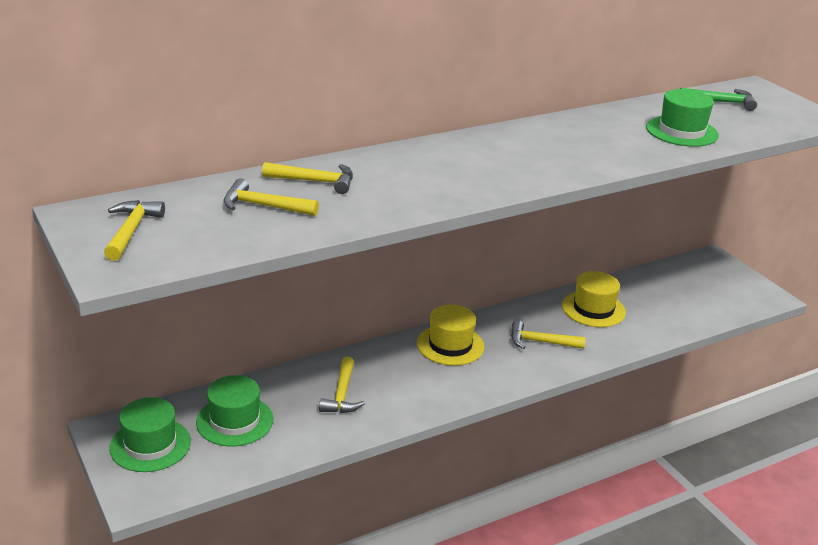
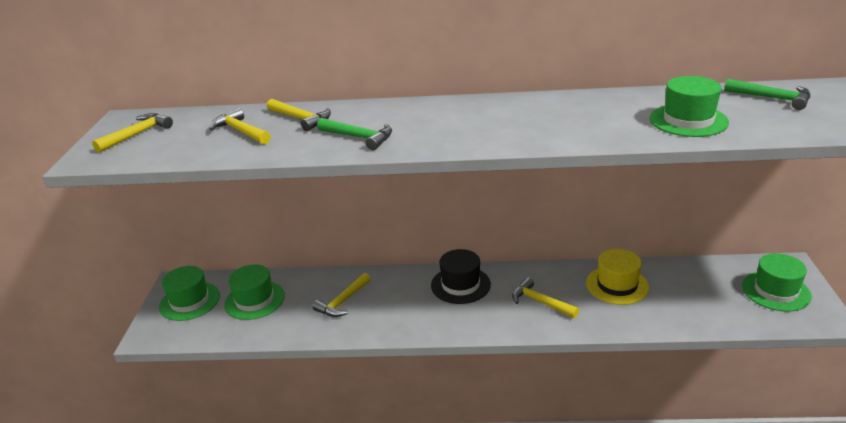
camera: 35 degrees right, 0 degrees up
yellow hat [417,305,485,366] -> black hat [431,249,491,304]
none -> green hammer [317,118,392,150]
none -> green hat [742,253,812,311]

